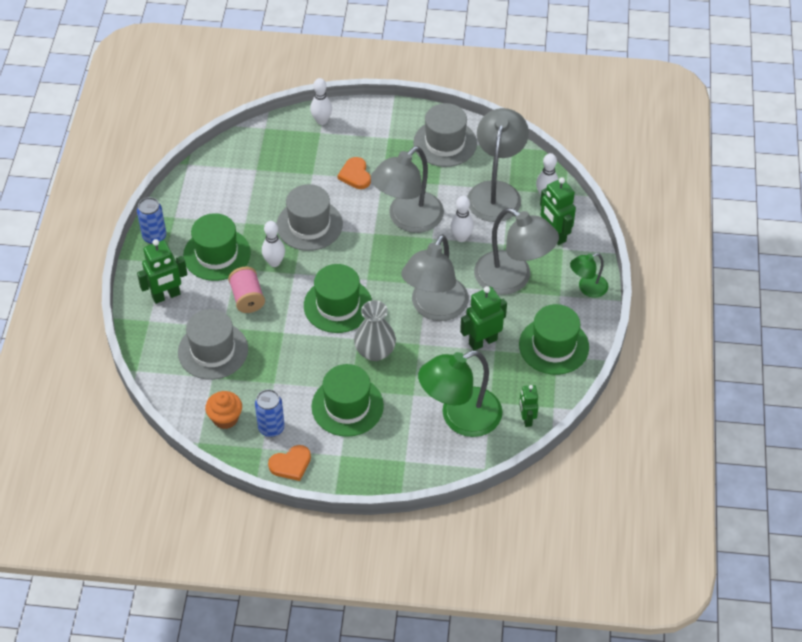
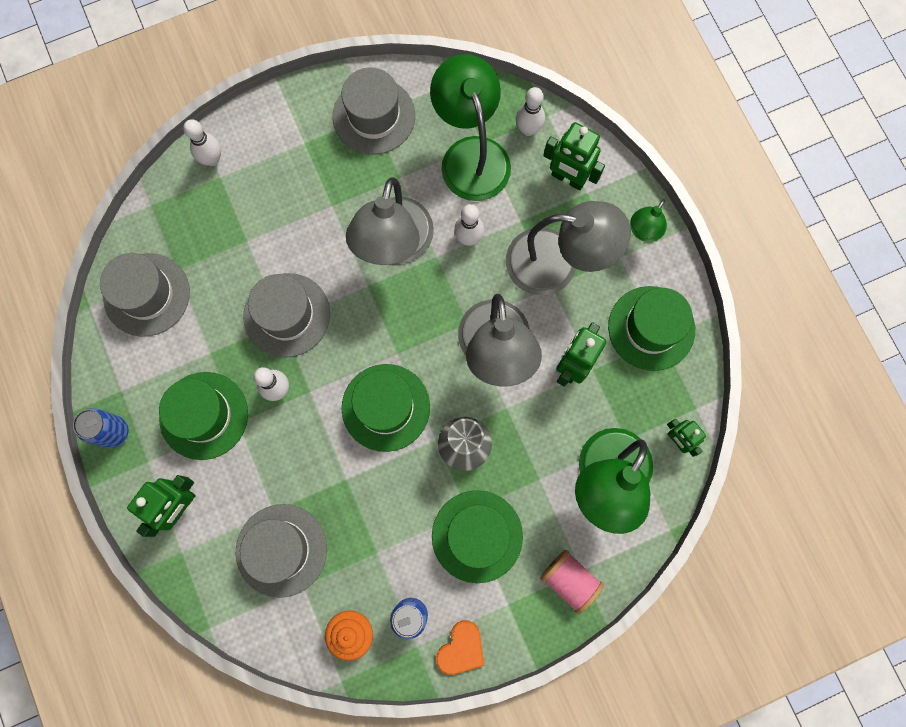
camera: 30 degrees left, 25 degrees up
pink spool [228,267,265,313] -> pink spool moved to [540,550,604,614]
orange heart [337,157,371,189] -> none
grey lamp [467,108,529,222] -> green lamp [430,54,511,201]
none -> grey hat [100,253,190,337]

